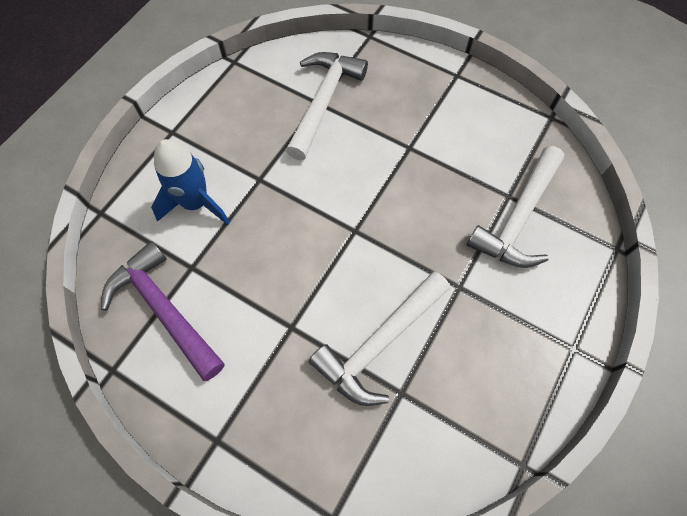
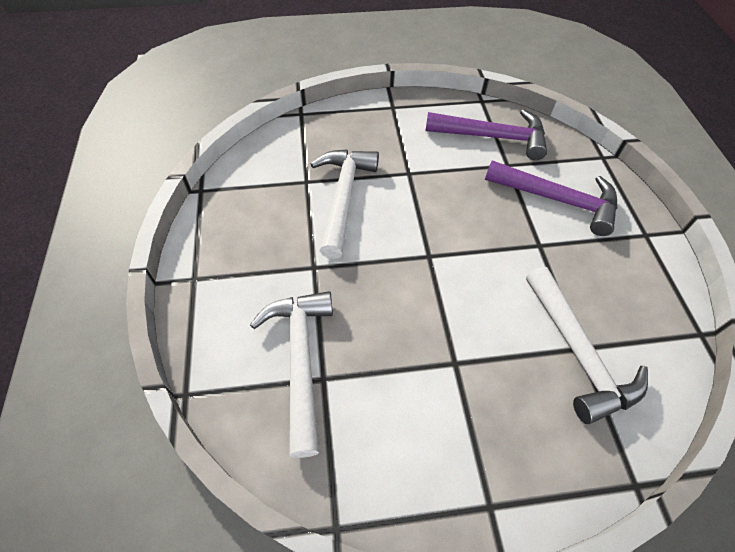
camera: 140 degrees right, 10 degrees down
blue rocket [151,139,230,225] -> purple hammer [485,160,618,236]

